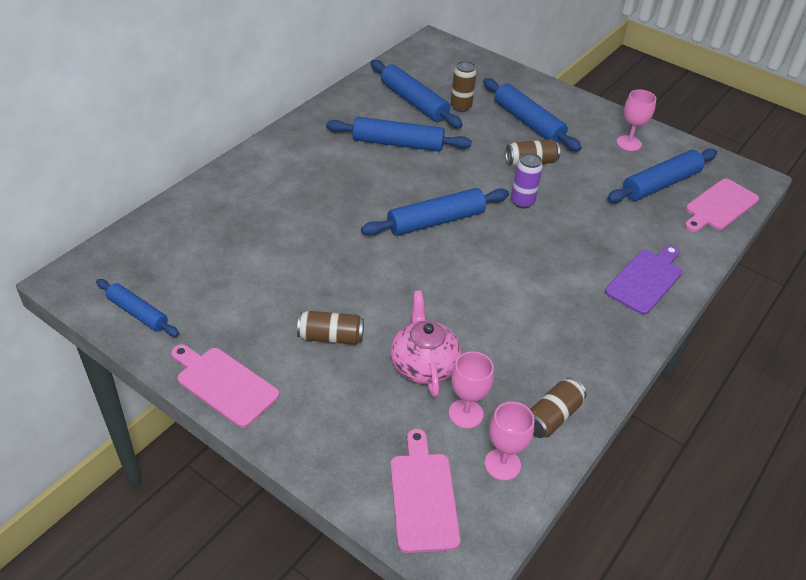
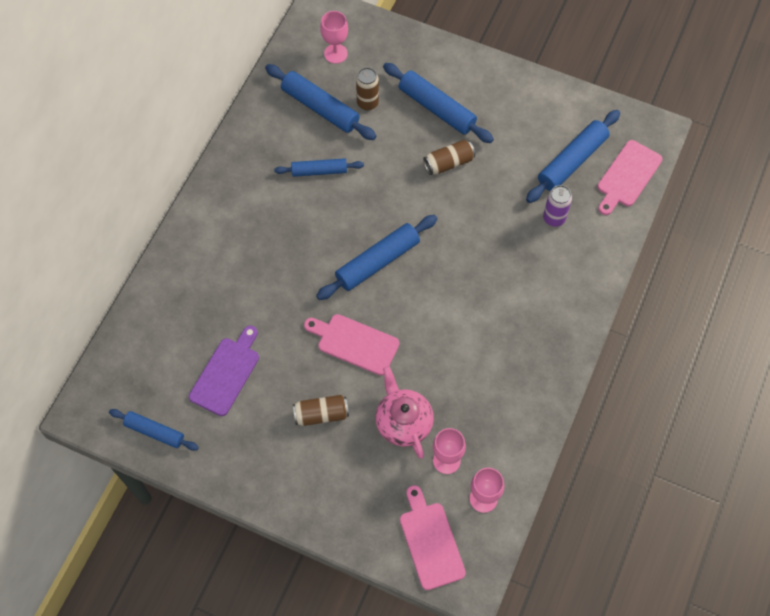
camera: 10 degrees left, 20 degrees up
pink cutting board [171,344,280,428] -> pink cutting board moved to [304,314,399,375]
blue rolling pin [326,117,472,152] -> blue rolling pin [274,158,364,177], size x0.63
purple can [511,153,543,209] -> purple can moved to [543,185,572,227]
brown can [530,377,586,438] -> none
purple cutting board [605,245,682,315] -> purple cutting board moved to [189,325,259,416]
pink goblet [617,89,656,151] -> pink goblet moved to [320,11,348,64]

